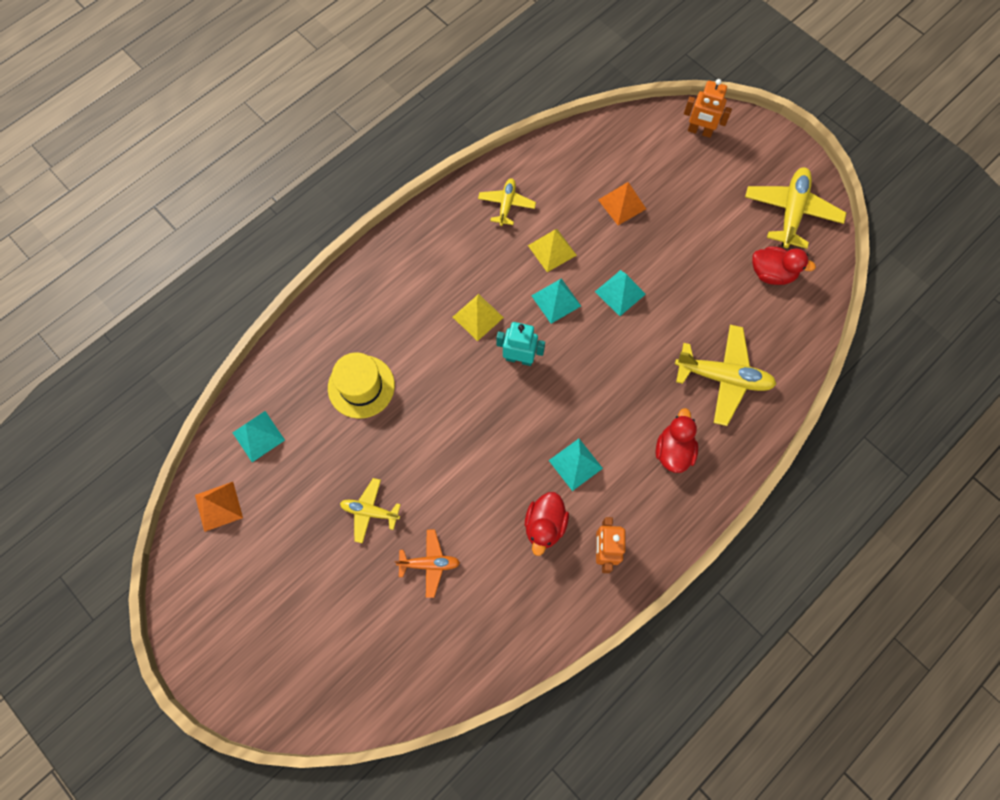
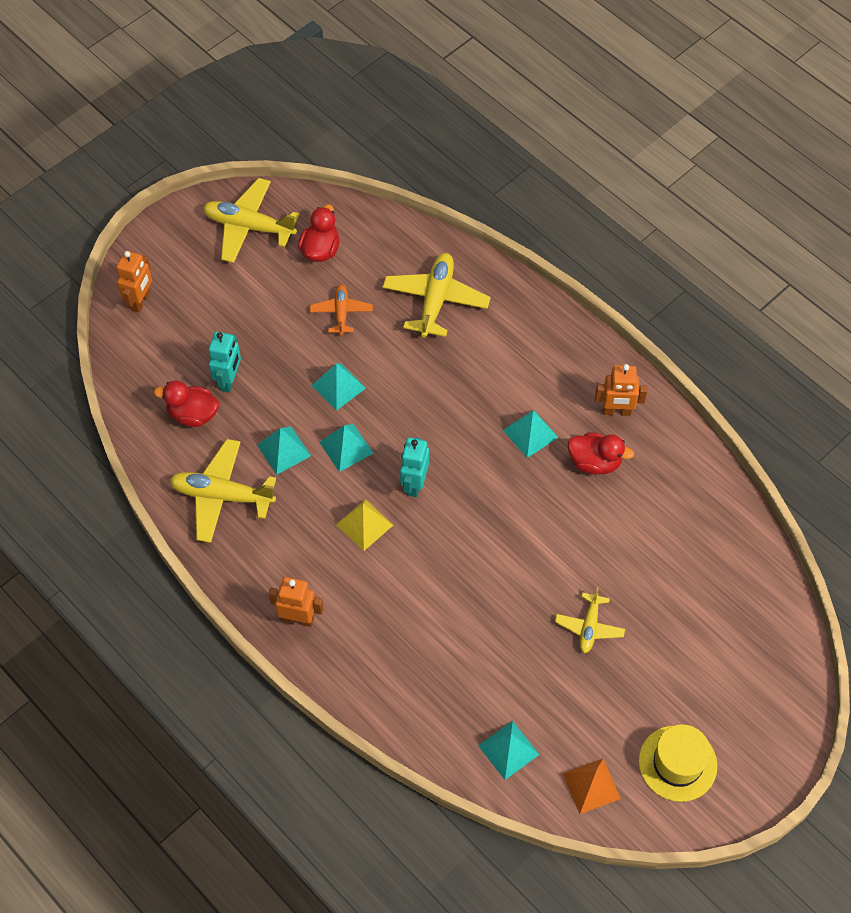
camera: 90 degrees left, 10 degrees down
yellow hat [328,352,395,419] -> yellow hat moved to [639,724,717,802]
orange plane [395,530,460,598] -> orange plane moved to [310,285,373,335]
yellow plane [478,178,536,226] -> yellow plane [170,439,276,543], size x1.71
yellow pyramid [528,229,577,272] -> turquoise pyramid [257,427,311,475]
orange pyramid [598,182,646,225] -> turquoise robot [209,332,241,392]
red duck [655,408,698,473] -> red duck moved to [154,380,219,427]
none -> orange robot [269,577,324,627]

